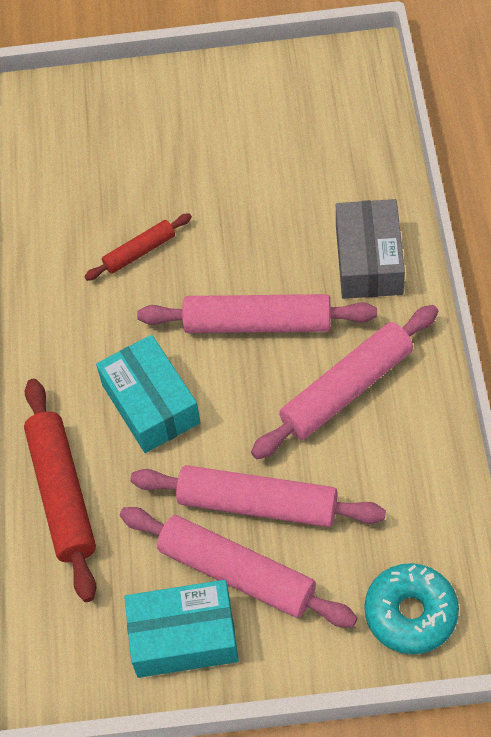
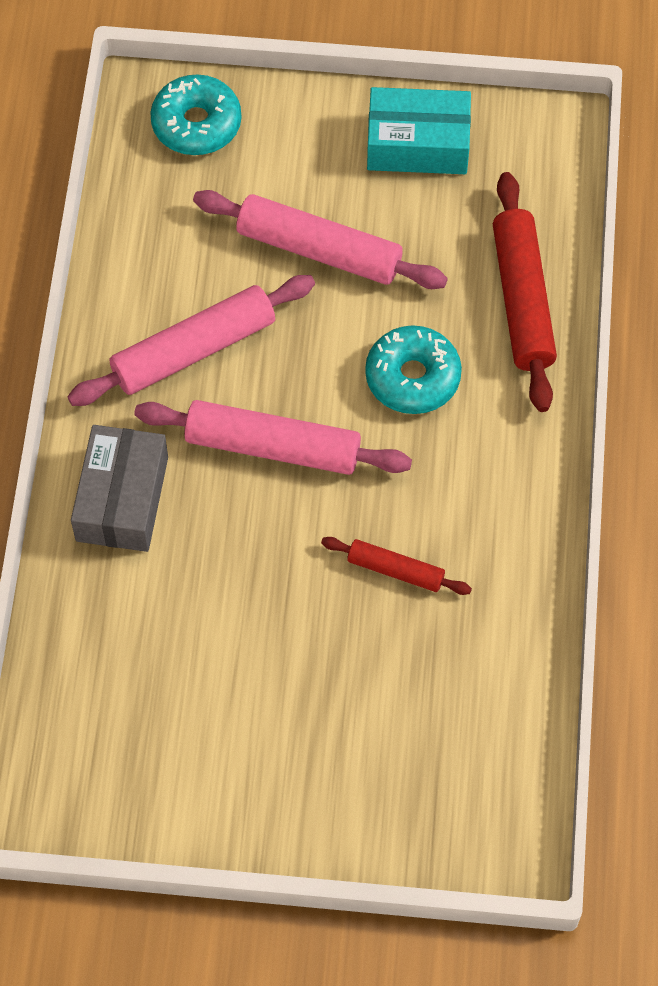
camera: 175 degrees left, 5 degrees up
red rolling pin [84,213,192,281] -> red rolling pin turned 45 degrees clockwise [321,537,472,595]
turquoise box [96,335,201,453] -> turquoise donut [365,325,462,414]
pink rolling pin [120,507,357,627] -> none

